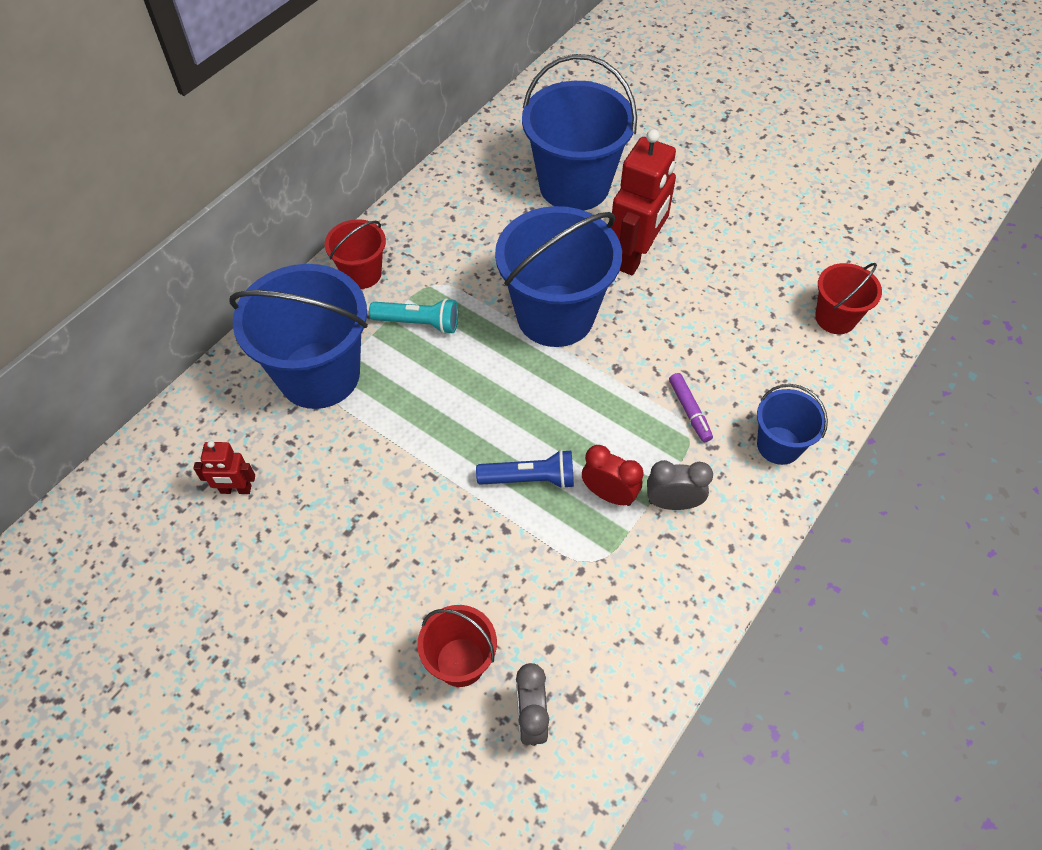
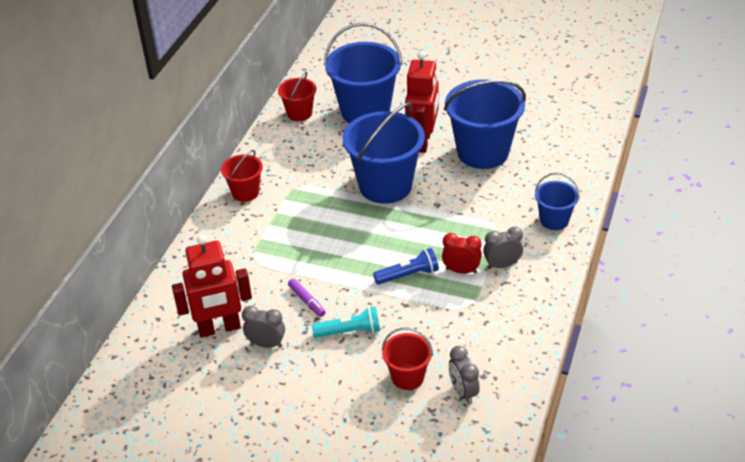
camera: 15 degrees left, 15 degrees down
red robot [193,441,255,494] -> red robot [172,235,252,338], size x2.01
blue bucket [230,264,368,409] -> blue bucket moved to [444,79,526,169]
turquoise flashlight [369,298,458,334] -> turquoise flashlight moved to [312,306,380,338]
purple marker [669,373,713,442] -> purple marker moved to [288,278,326,317]
red bucket [815,263,882,334] -> red bucket moved to [278,71,316,121]
none -> grey clock [242,306,285,348]

